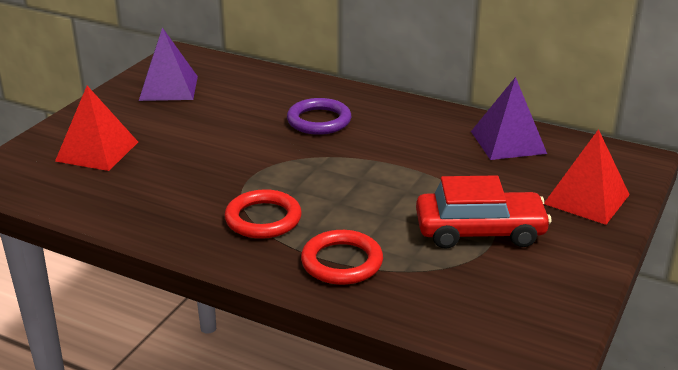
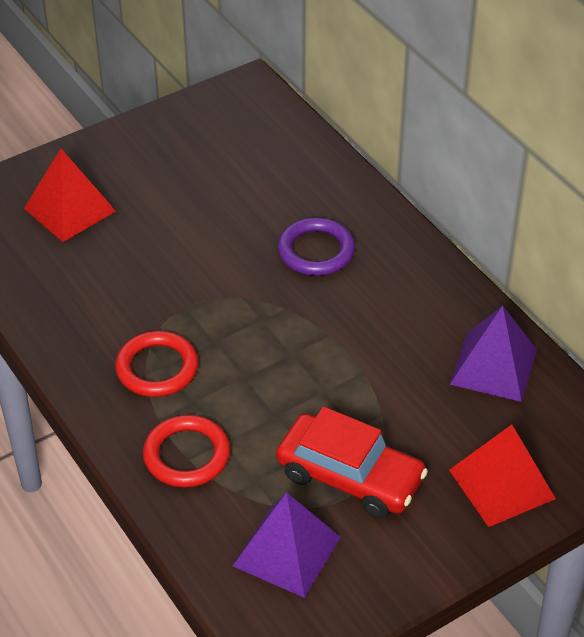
camera: 30 degrees right, 15 degrees up
purple pyramid [139,27,198,101] -> purple pyramid moved to [233,492,341,598]

